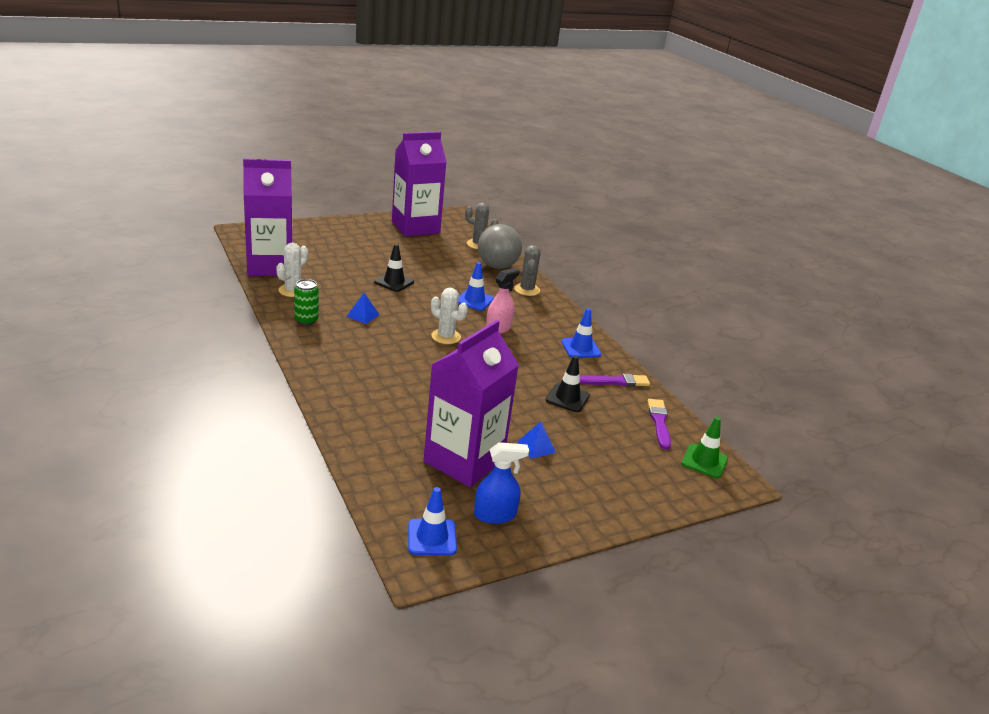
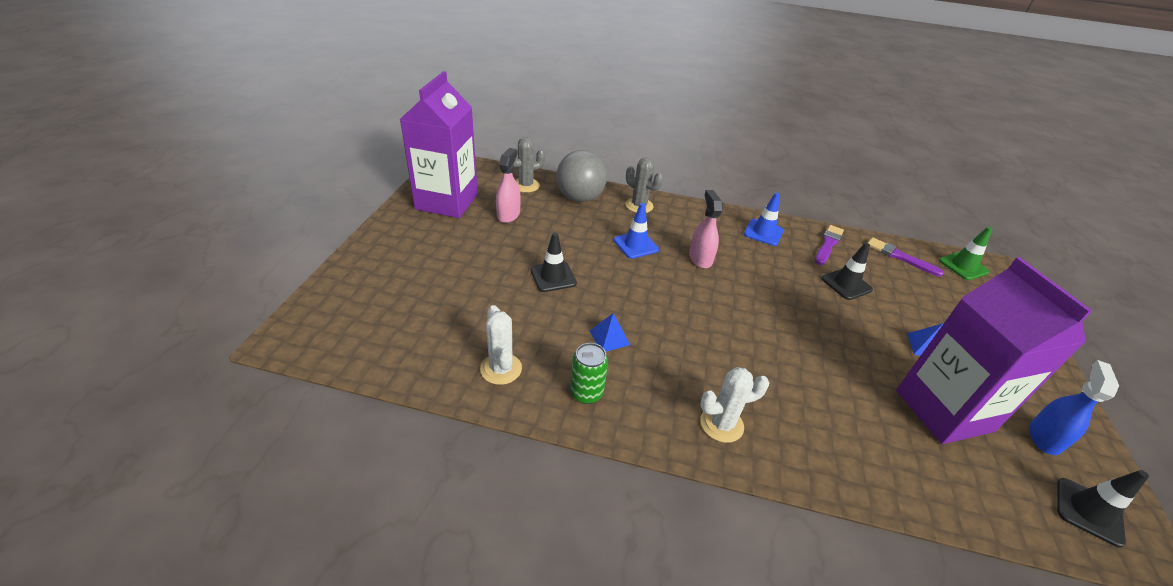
camera: 50 degrees left, 10 degrees up
purple carton [243,159,293,276] -> none
blue traffic cone [408,487,457,555] -> black traffic cone [1057,470,1149,548]
white cactus [431,288,468,344] -> white cactus moved to [700,367,769,443]
none -> pink spray bottle [496,148,521,223]

